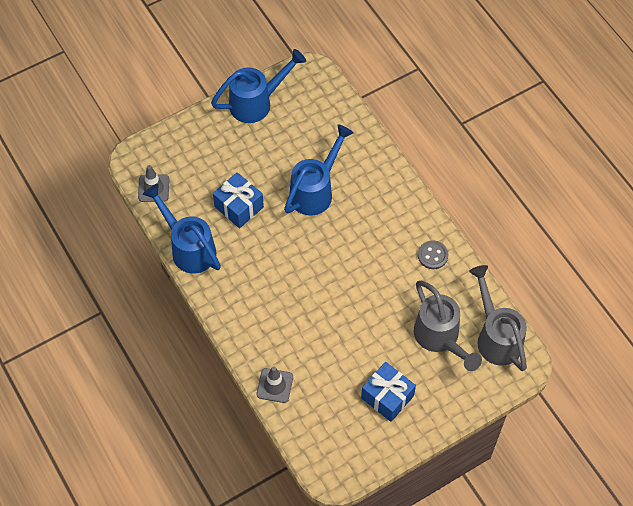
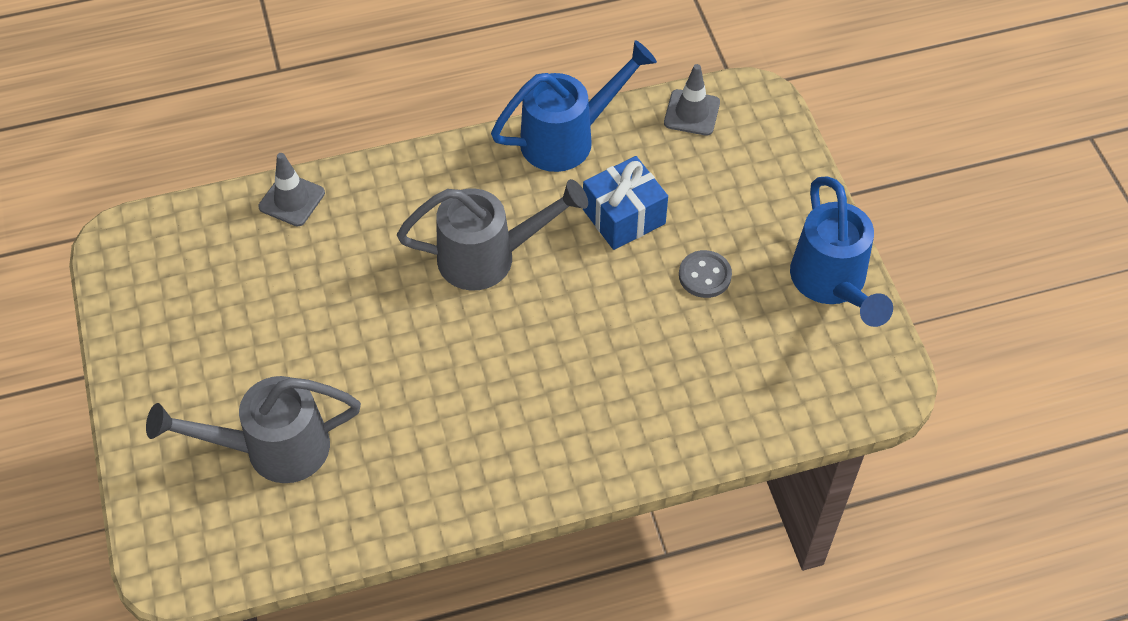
camera: 105 degrees right, 5 degrees down
blue watering can [284,124,354,216] -> none
blue gift [361,362,416,422] -> none
grey button [418,240,448,269] -> grey button moved to [679,250,732,298]
grey watering can [469,265,527,371] -> grey watering can moved to [397,179,588,290]

